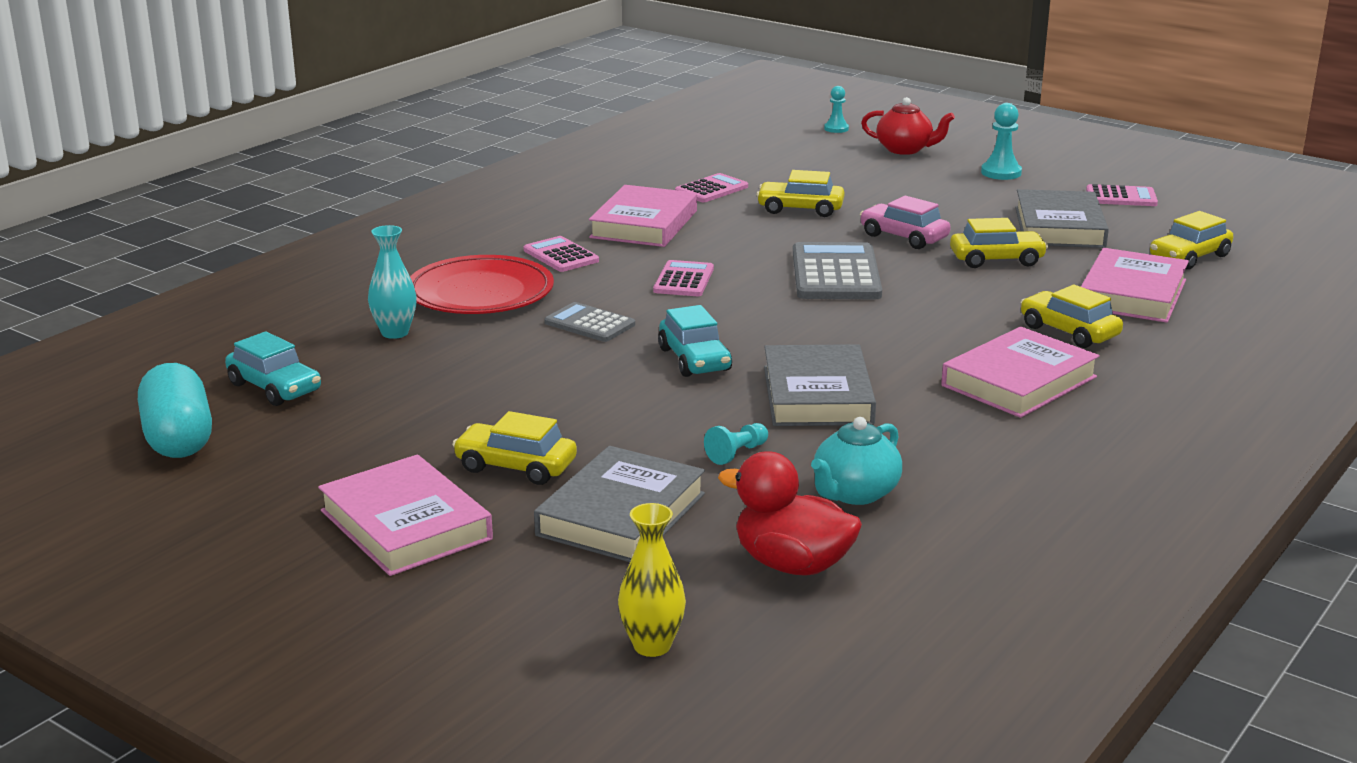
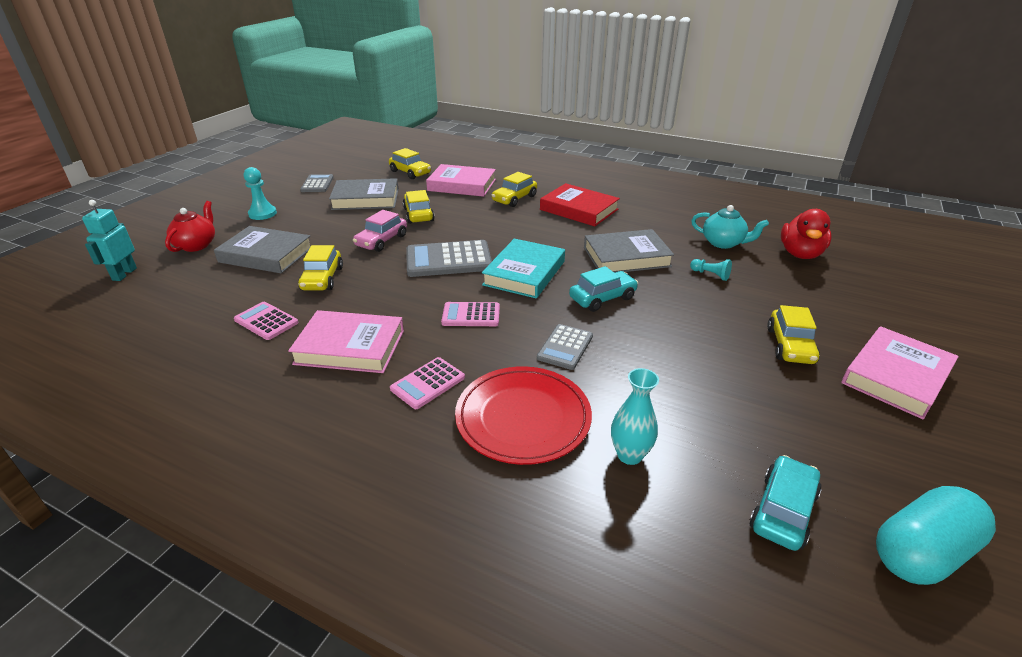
camera: 100 degrees left, 10 degrees up
grey book [534,446,705,562] -> grey book moved to [214,226,311,273]
yellow vase [618,503,686,657] -> none
turquoise pawn [824,86,849,133] -> turquoise robot [82,200,137,281]
pink book [941,326,1100,418] -> red book [540,183,620,227]
pink calculator [1086,184,1158,206] -> grey calculator [300,174,334,192]
none -> turquoise book [482,239,565,298]

